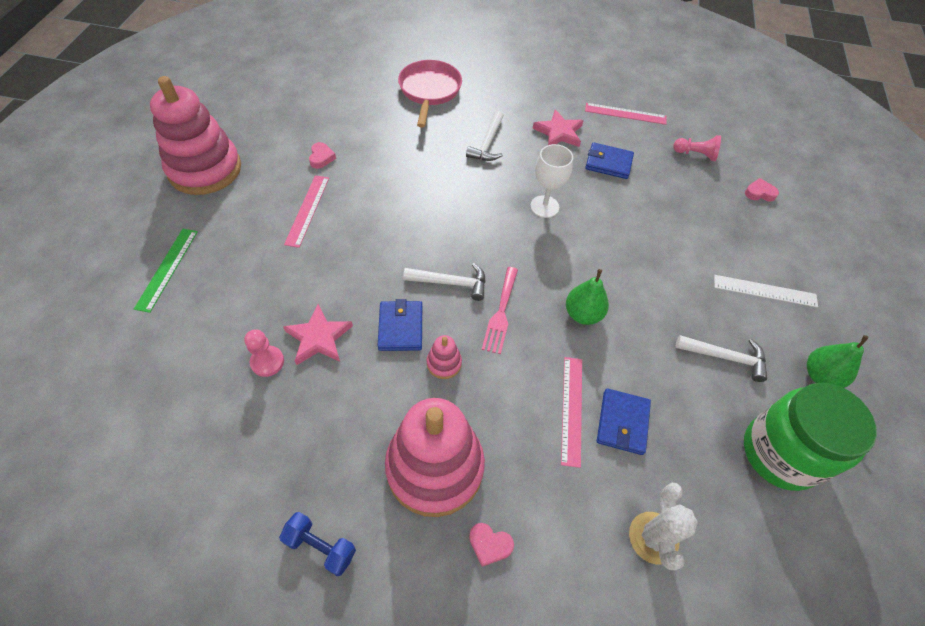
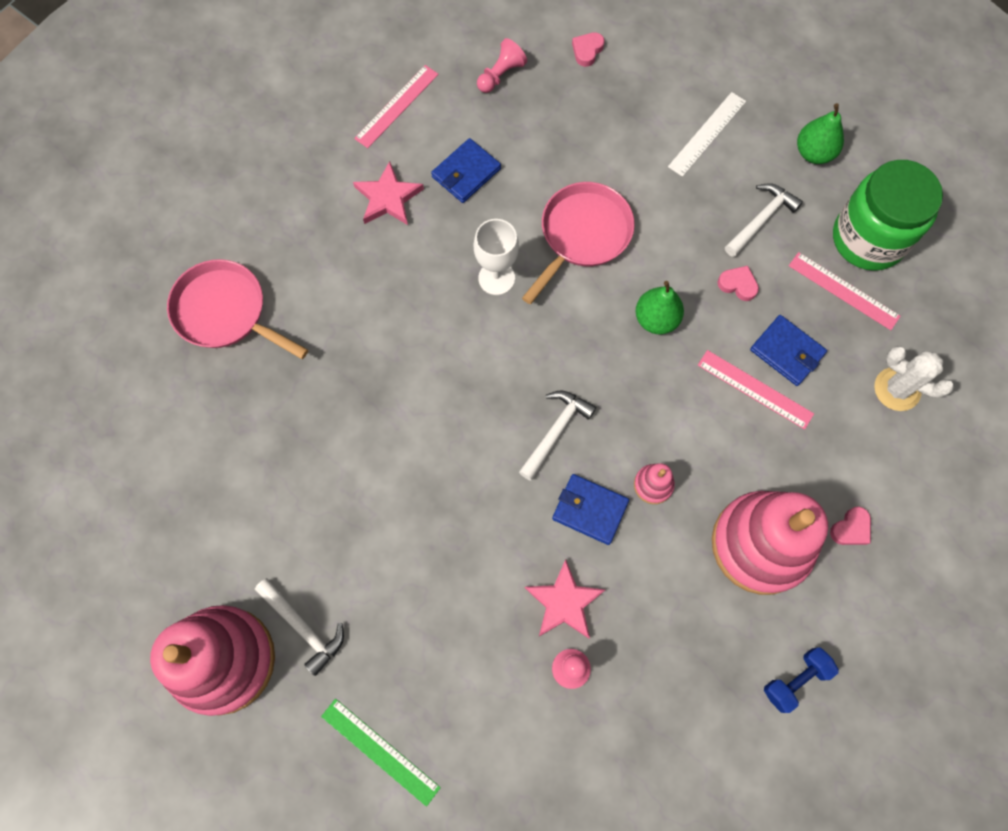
camera: 60 degrees left, 15 degrees up
pink ruler [284,175,329,248] -> pink ruler moved to [789,252,901,330]
pink heart [309,142,336,169] -> pink heart moved to [717,266,759,301]
white hammer [466,111,504,161] -> white hammer moved to [255,578,344,676]
pink fork [482,267,518,354] -> none
none -> pink pan [522,182,635,304]

